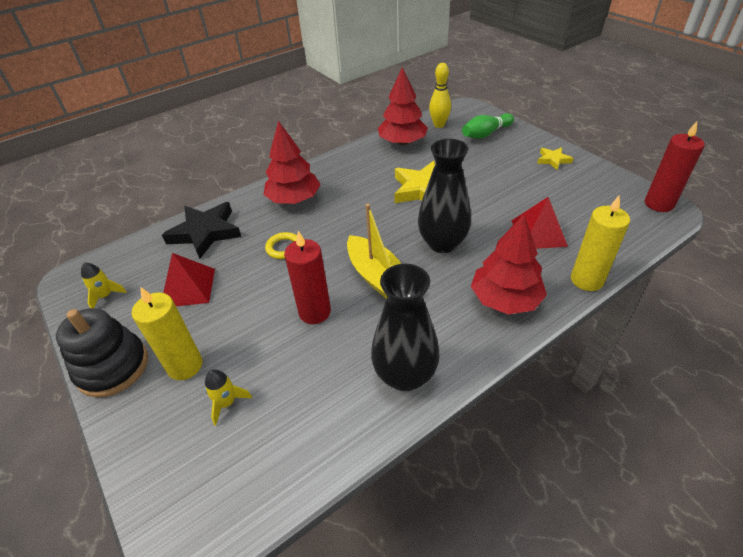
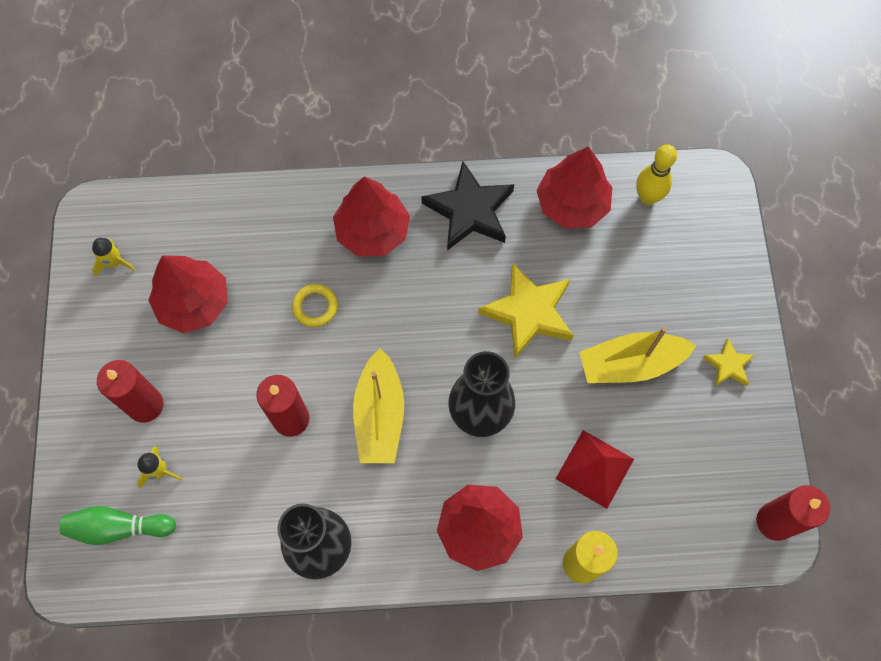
camera: 30 degrees right, 25 degrees up
black stacking toy [56,308,148,398] -> none
yellow candle [131,287,202,380] -> red candle [97,360,164,423]
black star [162,202,241,259] -> black star moved to [421,161,514,251]
red pyramid [163,253,215,306] -> red tree [148,255,228,333]
green bowling pin [462,113,514,139] -> green bowling pin moved to [60,506,176,545]
none -> yellow boat [579,327,697,383]

